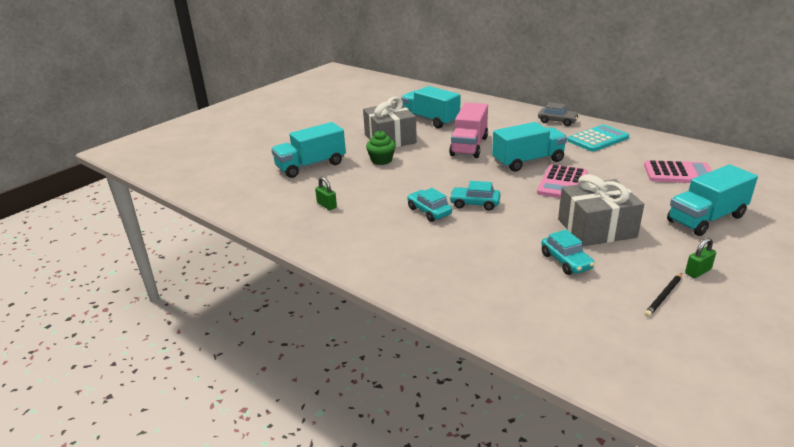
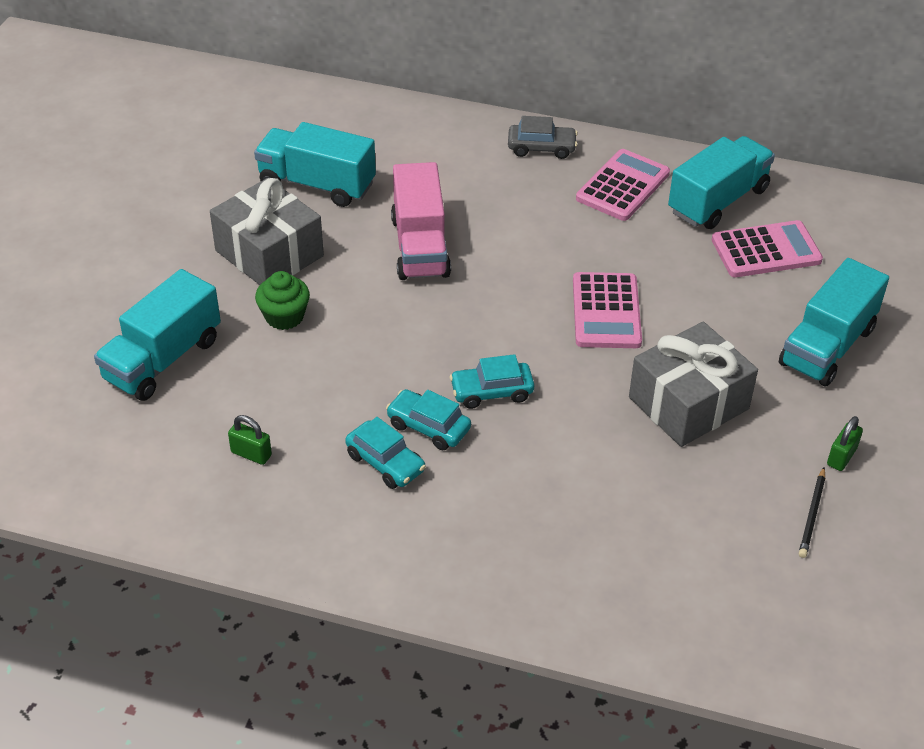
camera: 25 degrees left, 15 degrees up
turquoise truck [492,122,567,172] -> turquoise truck moved to [668,136,775,229]
turquoise car [541,230,595,275] -> turquoise car moved to [345,417,426,489]
turquoise calculator [567,125,629,152] -> pink calculator [576,149,670,221]

